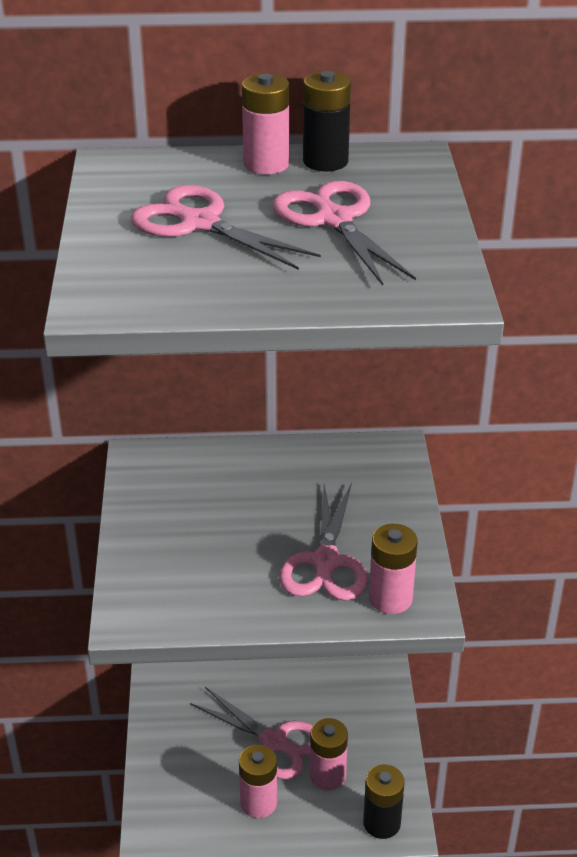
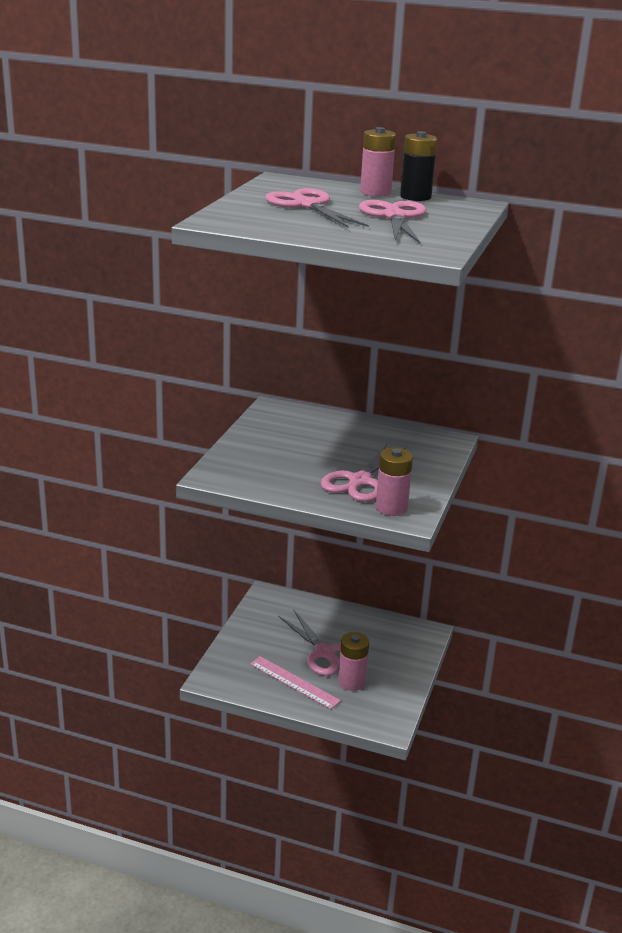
camera: 20 degrees right, 10 degrees down
pink battery [239,745,277,818] -> pink ruler [250,656,341,709]
black battery [363,765,405,839] -> none

